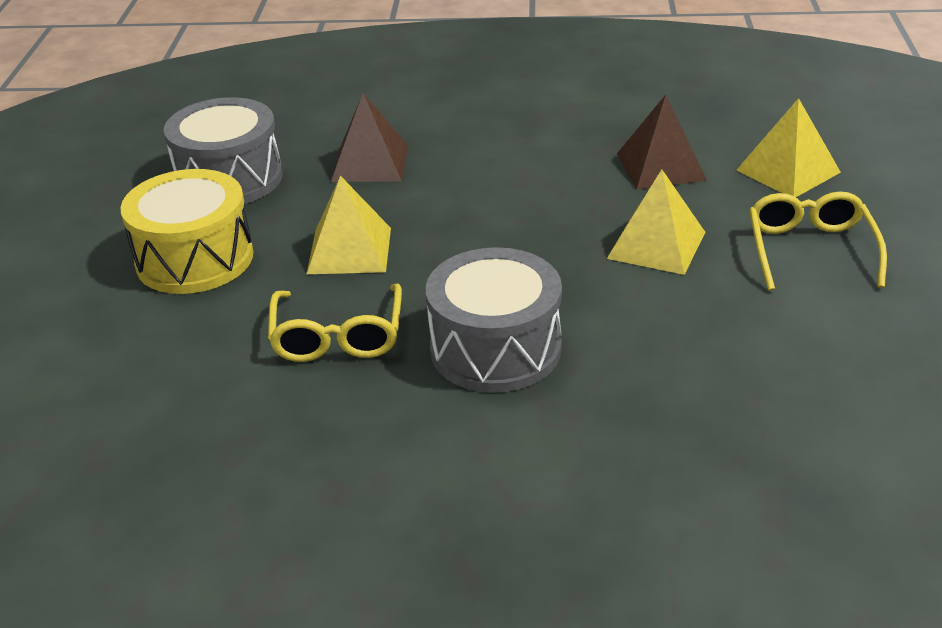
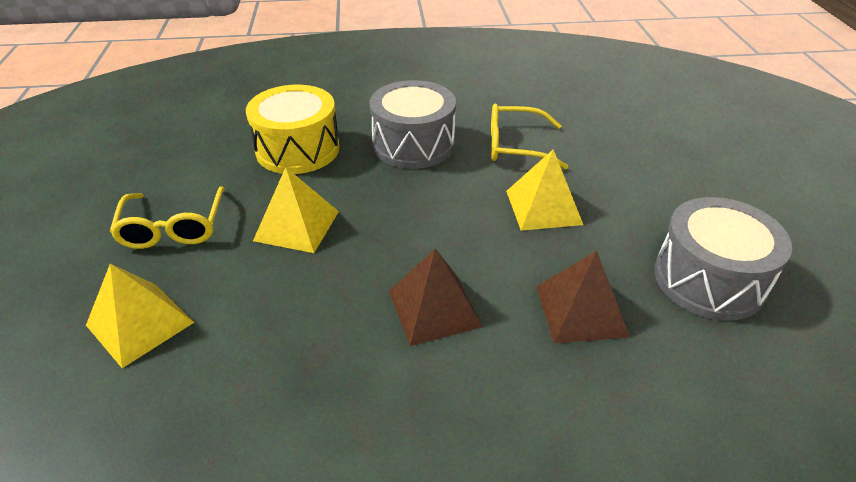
camera: 170 degrees right, 5 degrees up
yellow drum [120,169,254,294] -> yellow drum moved to [246,85,340,174]
yellow glasses [268,284,402,362] -> yellow glasses turned 75 degrees counterclockwise [491,104,568,170]
brown pyramid [617,95,707,190] -> brown pyramid moved to [389,248,483,346]

